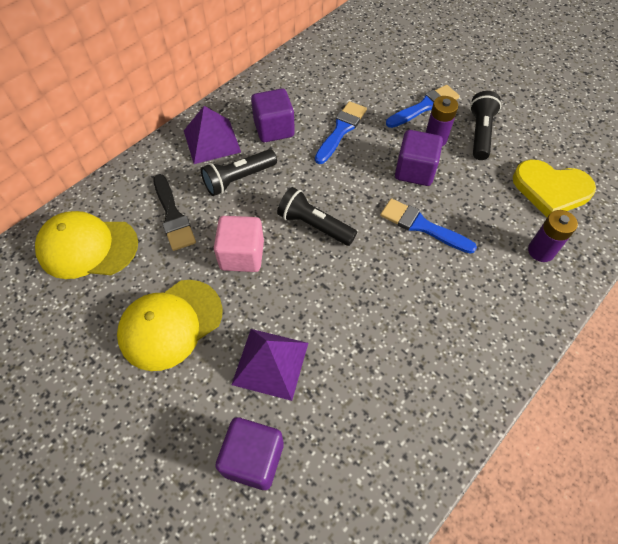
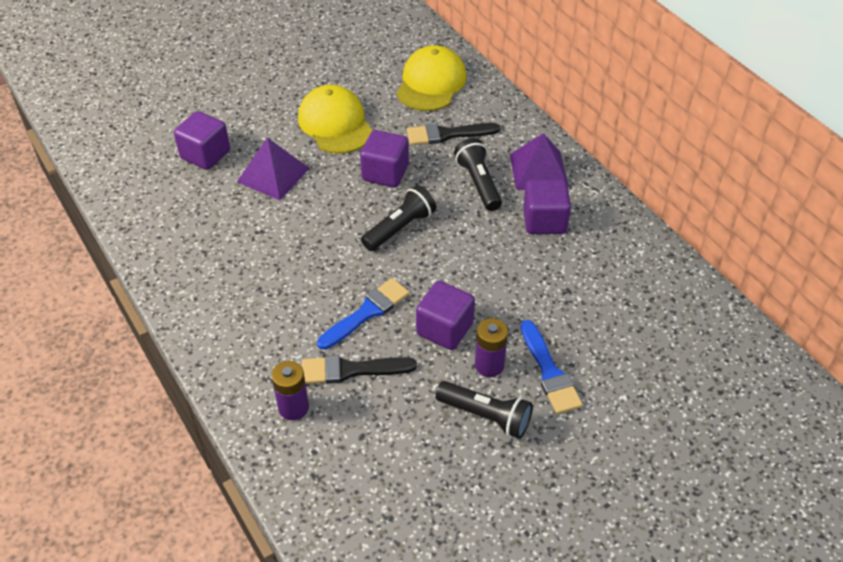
camera: 105 degrees right, 10 degrees down
pink cube [214,216,264,272] -> purple cube [360,130,409,187]
blue brush [315,101,367,164] -> none
yellow heart [513,159,596,217] -> none
none -> black brush [302,355,417,384]

